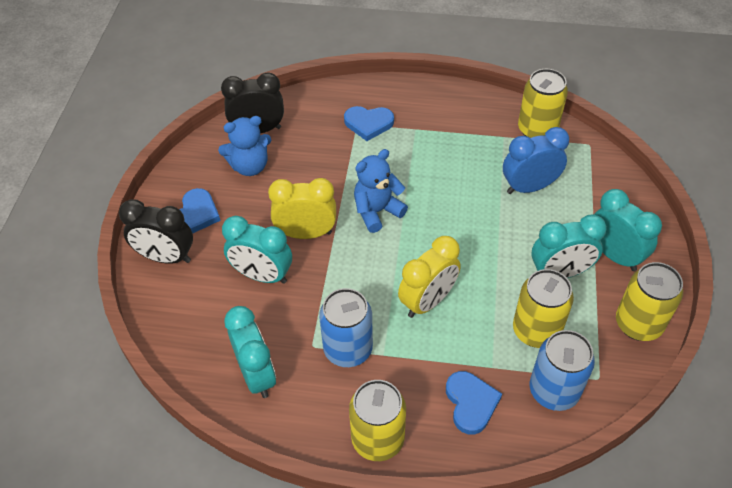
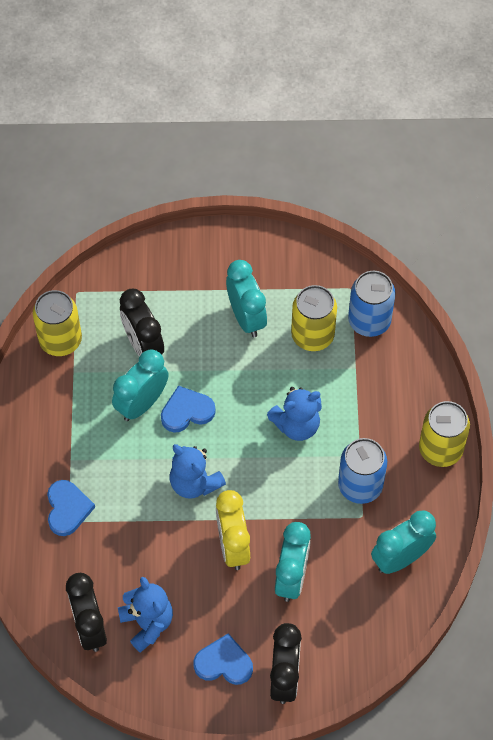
camera: 100 degrees left, 10 degrees up
yellow clock [398,236,461,318] -> blue teddy bear [267,387,322,441]
blue heart [446,371,502,435] -> blue heart moved to [161,385,216,433]
blue clock [503,127,569,194] -> black clock [120,289,164,357]
turquoise clock [594,189,662,271] -> turquoise clock moved to [112,350,169,421]
yellow can [616,262,683,341] -> none

